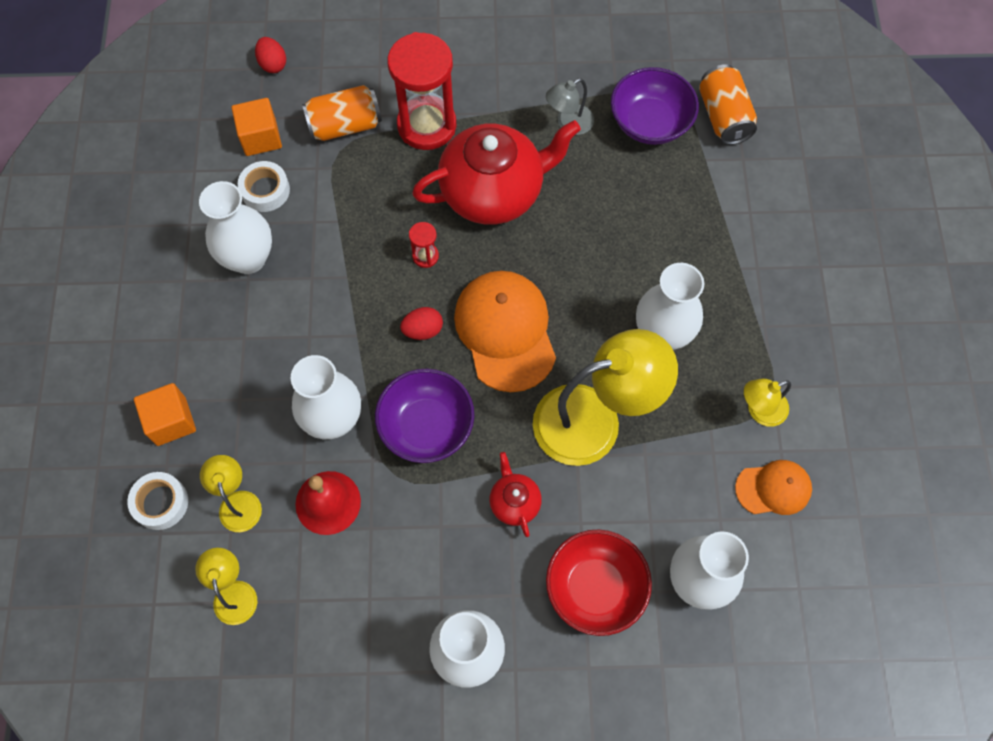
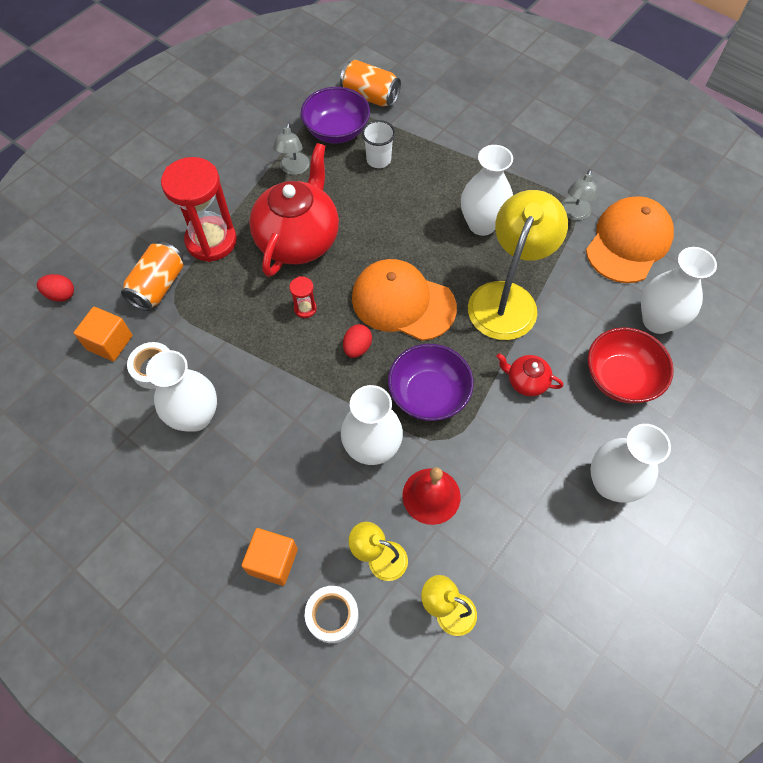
camera: 50 degrees left, 5 degrees down
orange cap [735,460,812,515] -> orange cap [586,196,674,283], size x1.80
yellow lamp [744,379,791,427] -> grey lamp [561,169,598,221]
none -> white cup [362,120,396,168]

